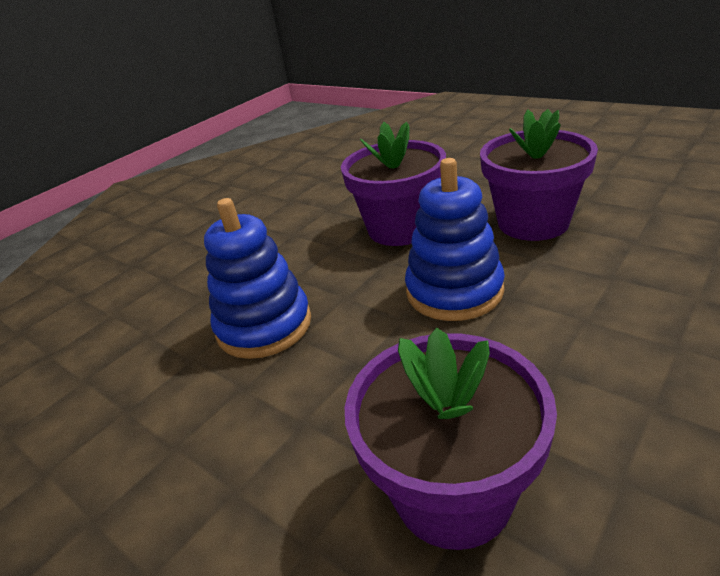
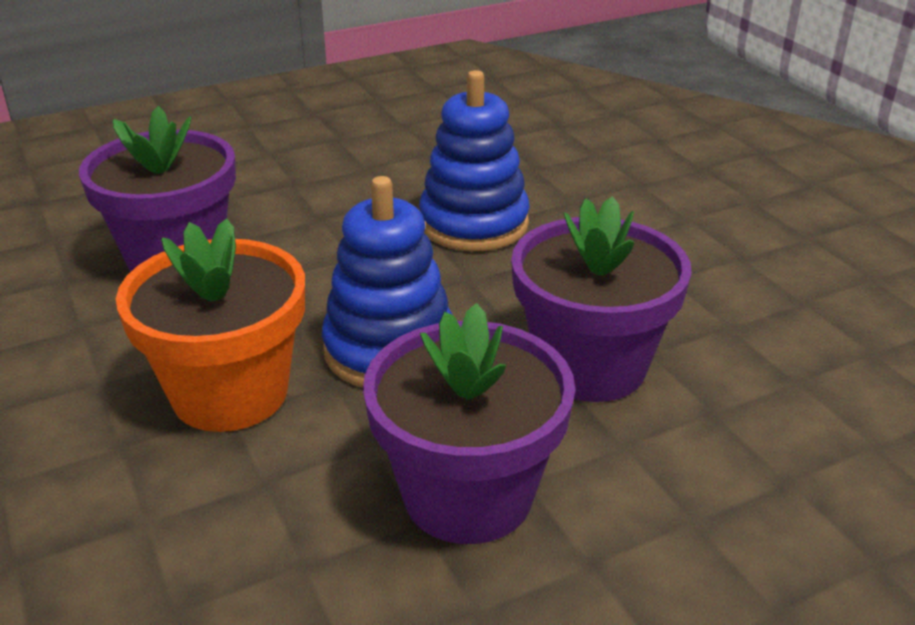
camera: 110 degrees right, 0 degrees up
none -> orange flower pot [116,218,305,432]

